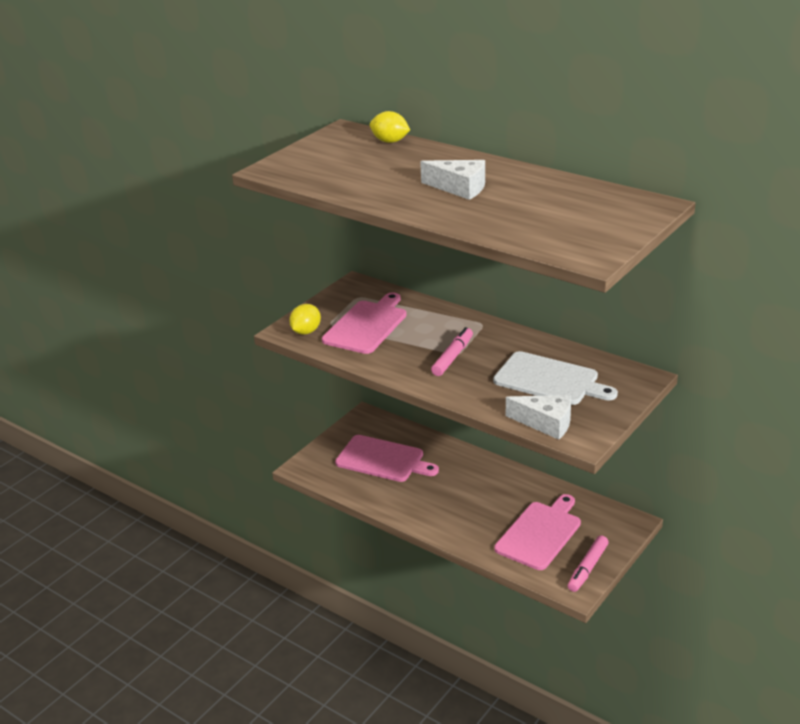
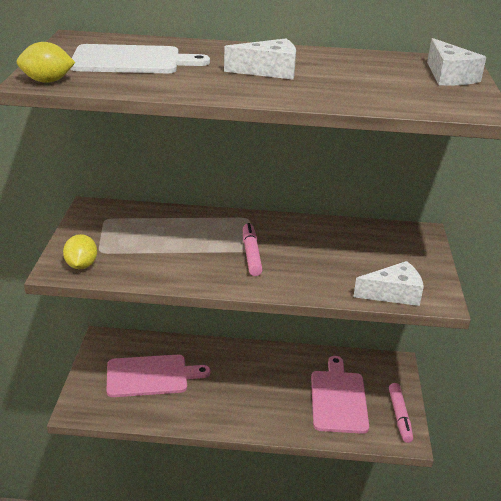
camera: 35 degrees left, 0 degrees up
pink cutting board [322,292,407,354] -> none
yellow lemon [370,111,410,143] -> yellow lemon moved to [17,42,75,83]
white cutting board [493,351,618,405] -> white cutting board moved to [70,44,210,73]
none -> white cheese [427,38,486,86]

